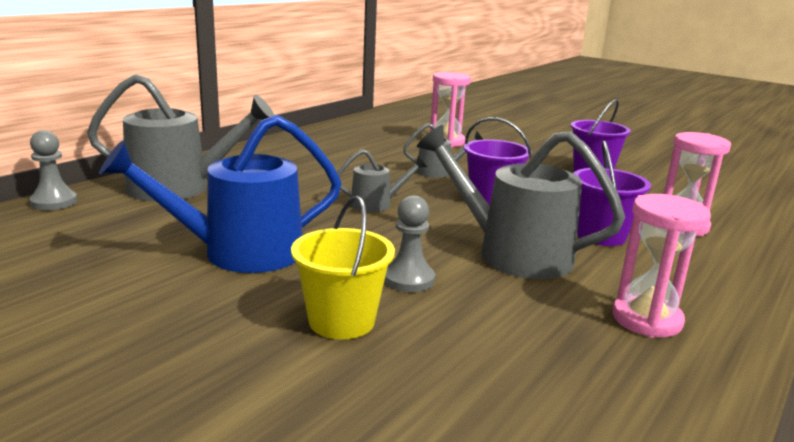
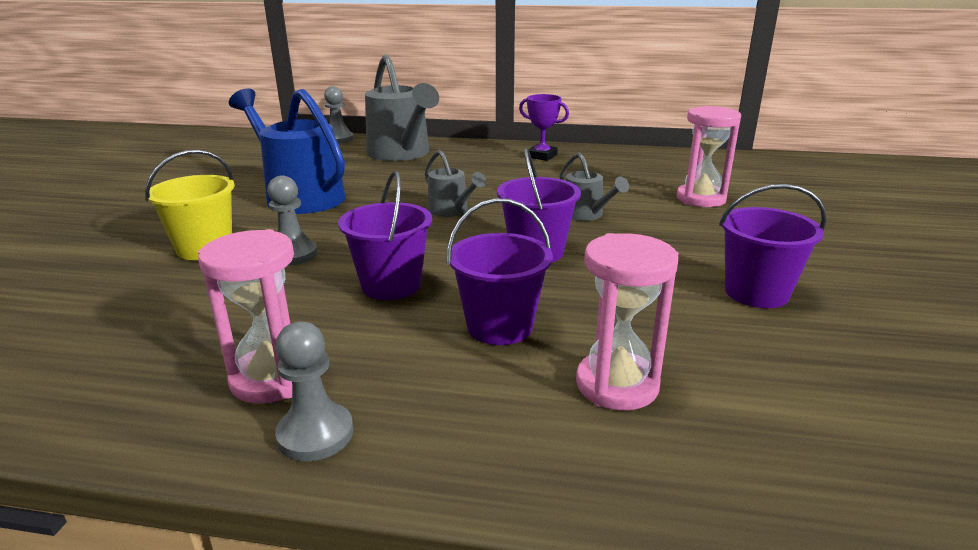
camera: 65 degrees right, 5 degrees up
grey watering can [417,125,625,279] -> purple bucket [338,171,432,300]
none -> grey pawn [275,321,353,461]
none -> purple trophy [519,94,569,161]

